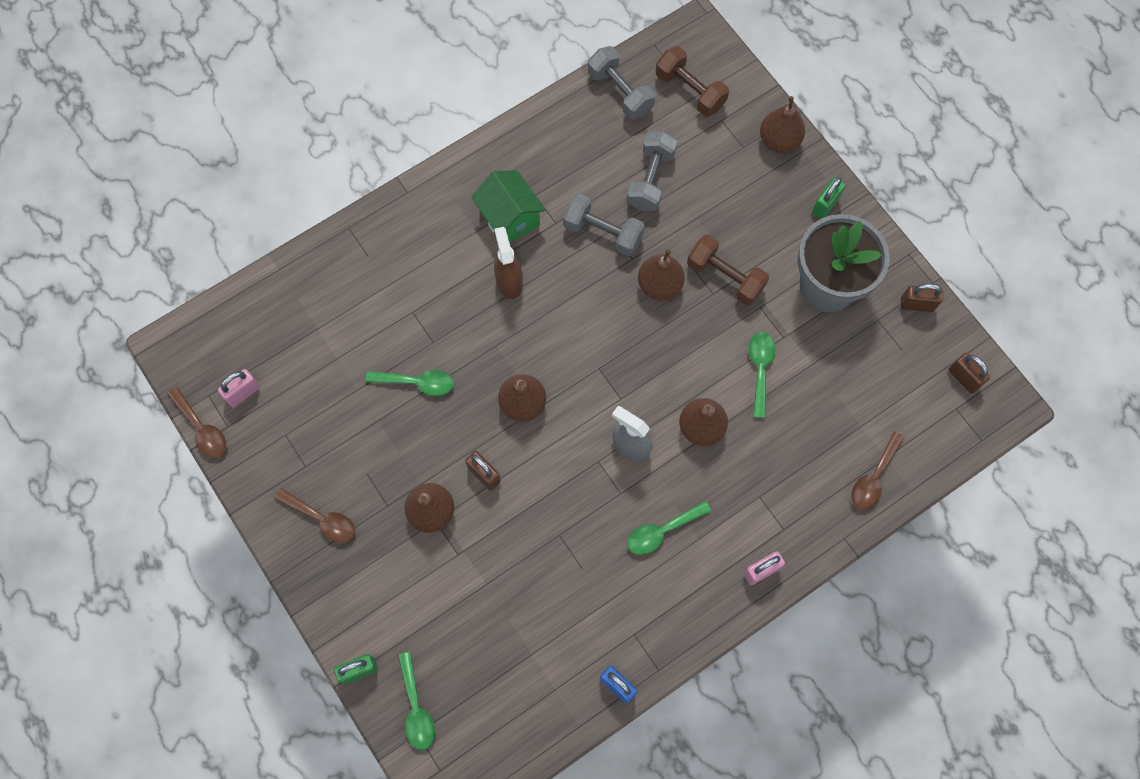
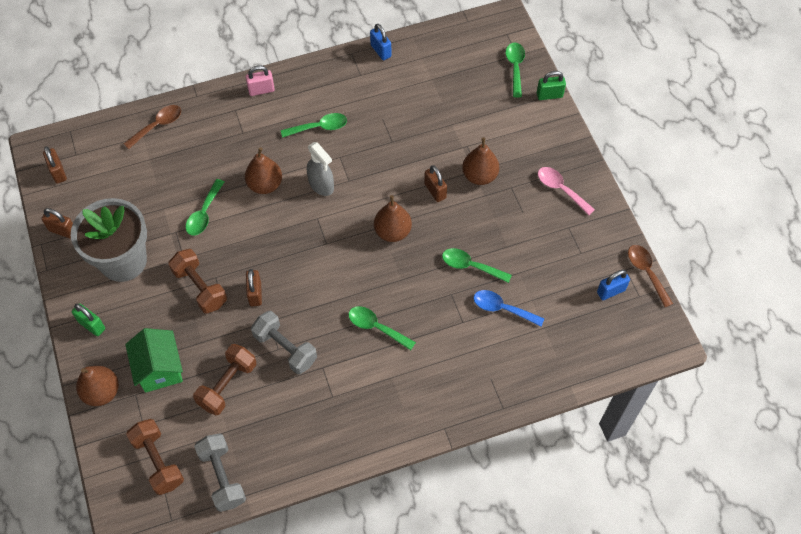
camera: 165 degrees left, 10 degrees down
pink padlock [218,369,260,407] -> blue padlock [597,270,630,300]
brown spoon [274,488,355,543] -> pink spoon [538,167,595,215]
green house [471,170,545,243] -> green house moved to [125,328,183,393]
brown spray bottle [494,227,523,299] -> green spoon [348,306,416,350]
grey dumbbell [627,131,677,211] -> brown dumbbell [193,344,256,415]
brown pear [638,249,684,300] -> brown padlock [246,269,262,306]
green padlock [812,177,845,219] -> green padlock turned 75 degrees clockwise [72,304,105,336]
none -> blue spoon [473,290,544,327]

